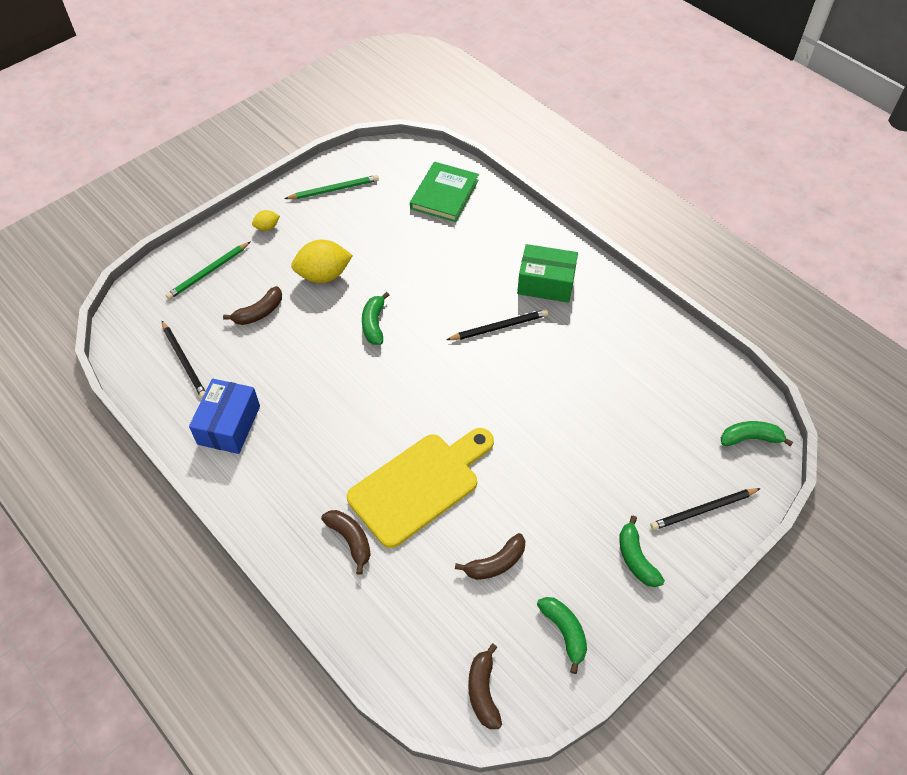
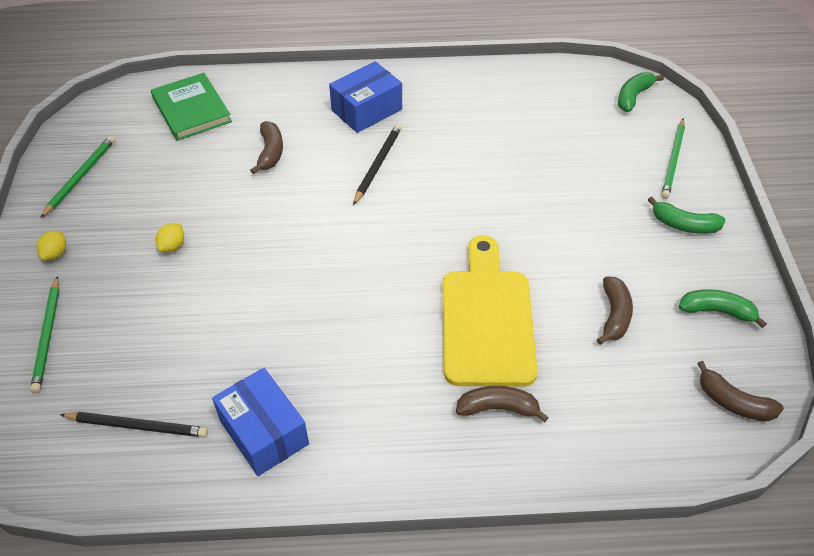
camera: 50 degrees left, 5 degrees down
brown banana [223,286,282,325] -> brown banana moved to [250,121,283,174]
yellow lemon [291,240,353,283] -> yellow lemon [155,224,184,252], size x0.49
green banana [362,292,389,345] -> none
green box [517,244,578,303] -> blue box [329,61,402,133]
black pencil [650,488,761,530] -> green pencil [661,118,685,199]

